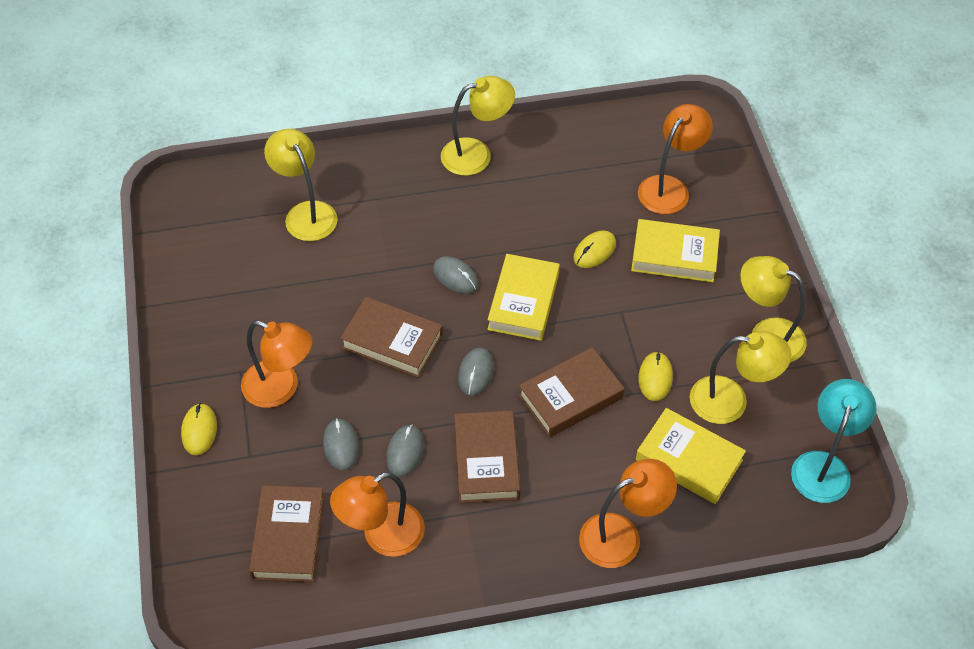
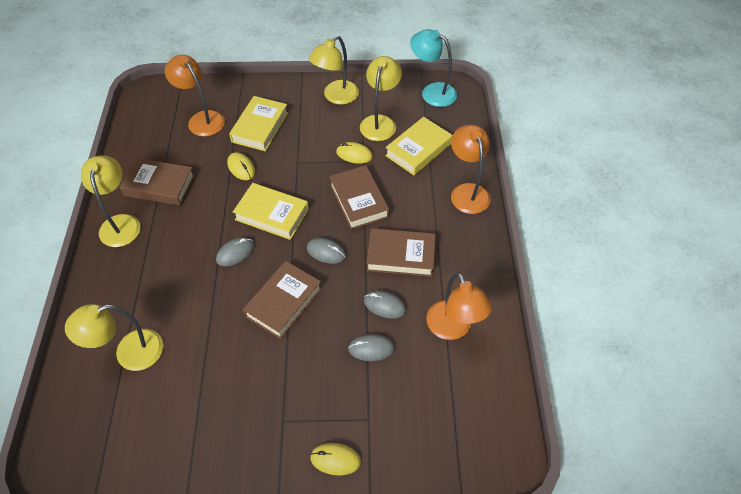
camera: 80 degrees left, 0 degrees up
orange lamp [241,321,312,408] -> none
brown book [249,485,325,582] -> brown book moved to [120,158,195,206]

